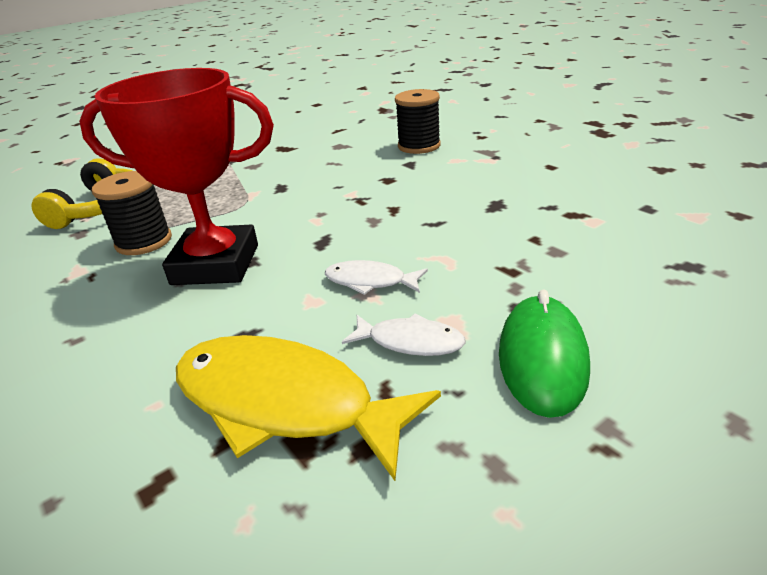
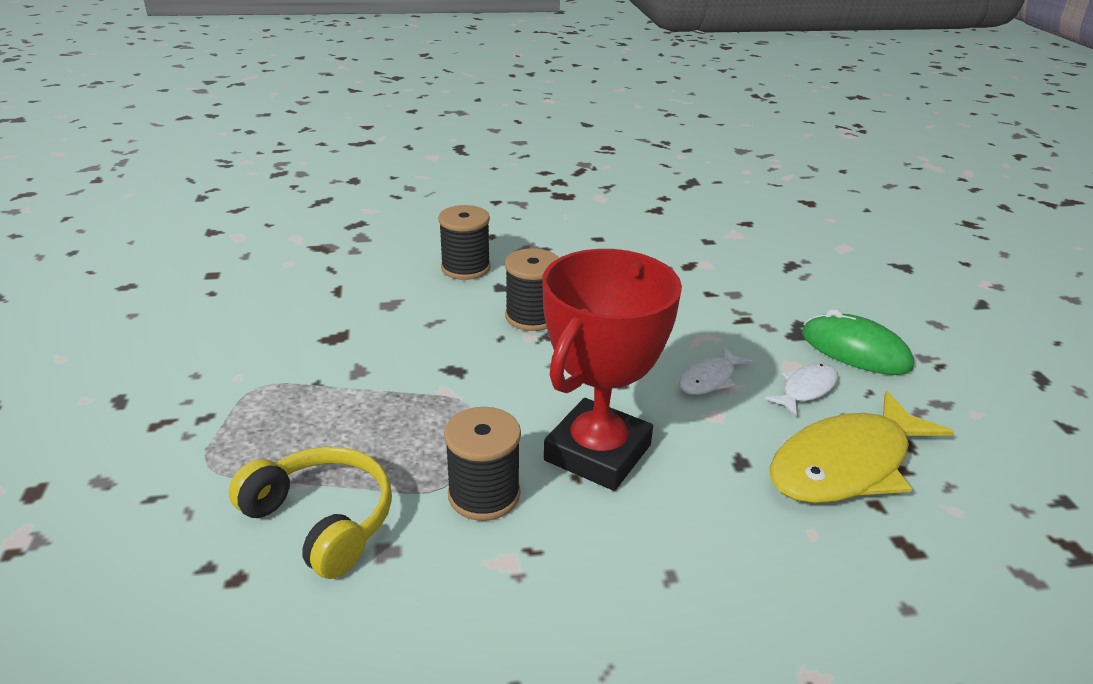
camera: 65 degrees left, 0 degrees up
none -> black spool [505,248,559,331]

